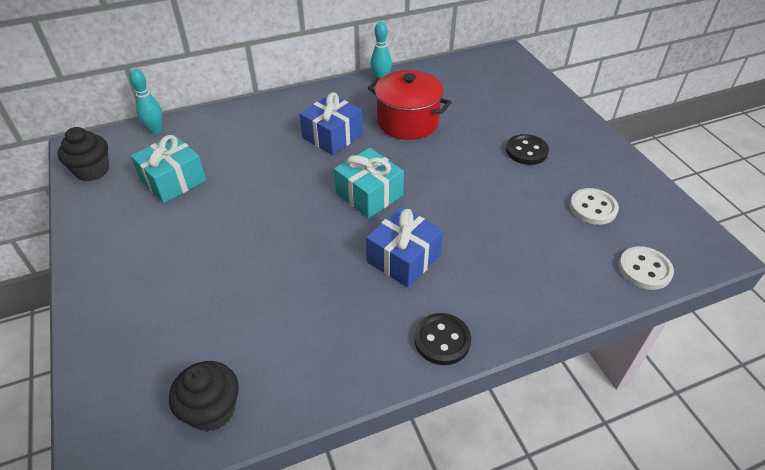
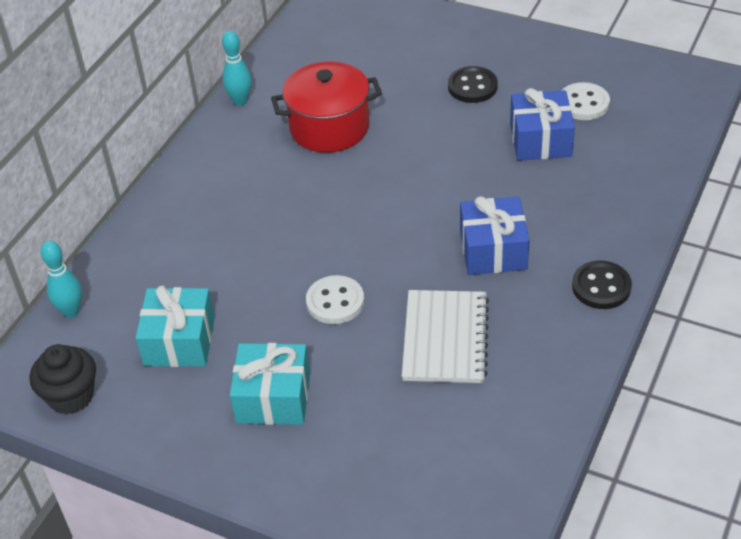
camera: 40 degrees left, 0 degrees up
black cupcake [169,361,239,431] -> none
blue gift [299,92,363,155] -> blue gift moved to [510,88,575,161]
turquoise gift [334,148,404,218] -> turquoise gift moved to [230,343,310,425]
white button [619,246,674,290] -> white button moved to [306,275,364,324]
none -> white notebook [402,290,489,383]

